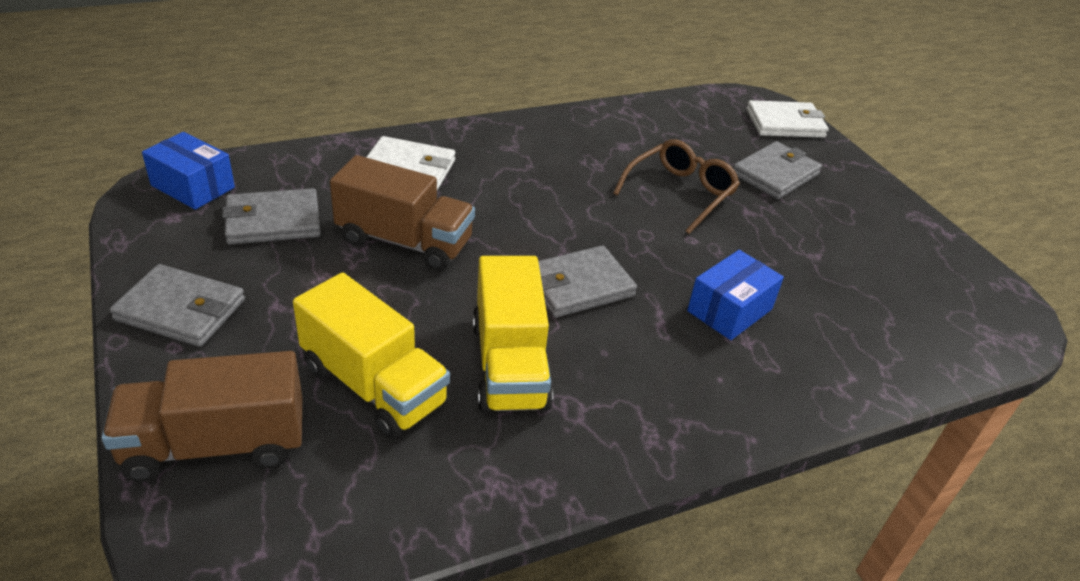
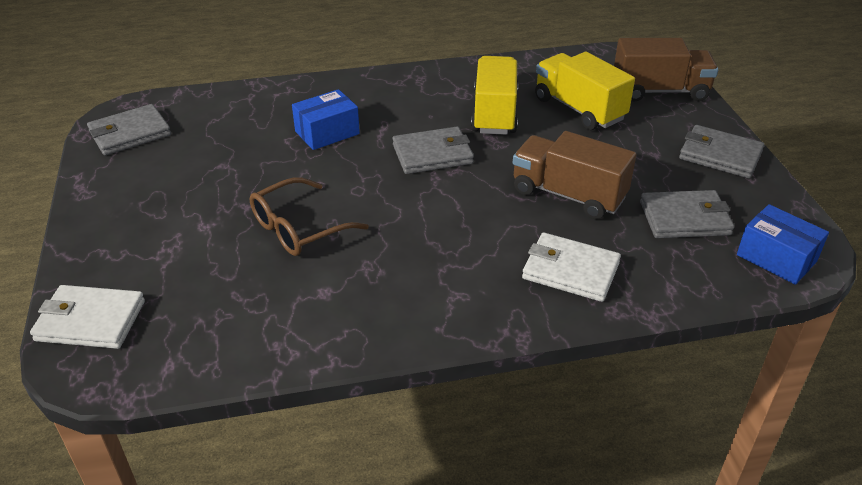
camera: 165 degrees left, 0 degrees up
grey wallet [733,141,822,199] -> grey wallet moved to [87,104,171,155]

